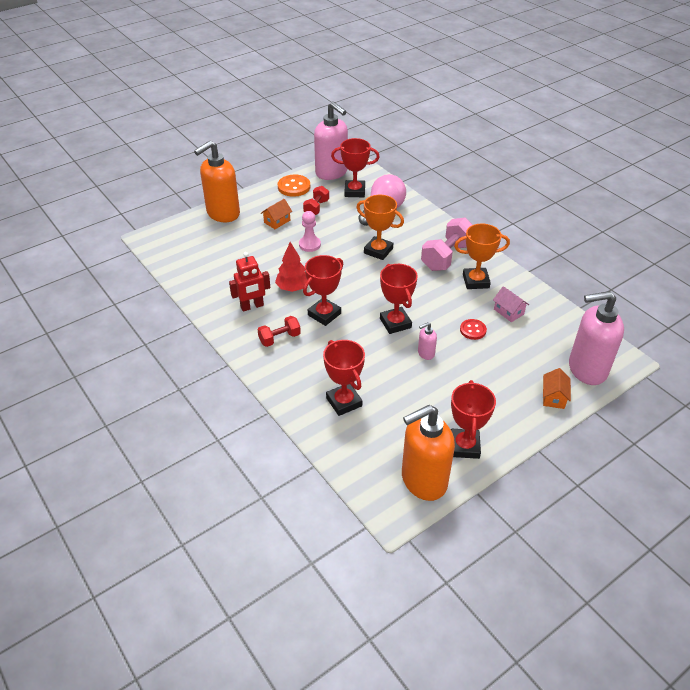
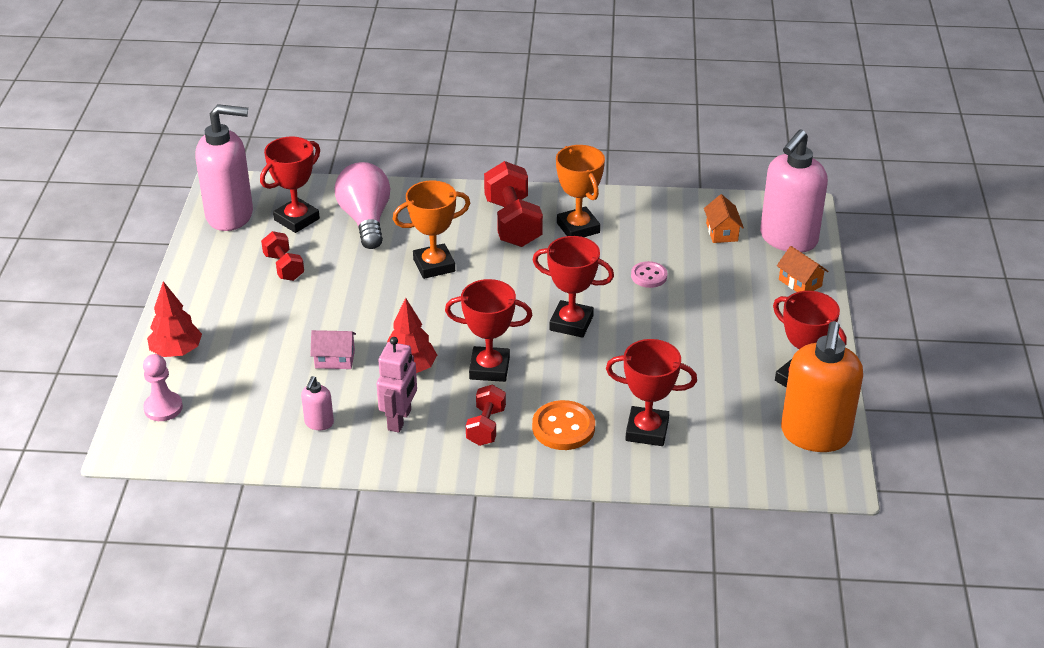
camera: 50 degrees left, 5 degrees down
orange soap dispenser [194,140,240,222] -> red tree [147,281,202,357]
red robot [229,252,270,312] -> pink robot [377,337,417,433]
orange house [261,199,292,229] -> orange house moved to [704,194,744,243]
orange button [278,175,310,197] -> orange button moved to [532,400,595,450]
pink pawn [299,211,321,252] -> pink pawn moved to [143,354,183,421]
red trophy [303,255,343,326] -> red trophy turned 75 degrees counterclockwise [445,279,532,382]
pink soap dispenser [418,322,437,360] -> pink soap dispenser moved to [301,376,334,430]
pink dumbbell [421,218,472,271] -> red dumbbell [484,161,543,247]
orange trophy [454,223,510,289] -> orange trophy turned 60 degrees counterclockwise [556,145,605,237]
red button [460,319,487,340] -> pink button [631,261,667,288]
pink house [493,286,529,322] -> pink house moved to [310,330,356,369]

